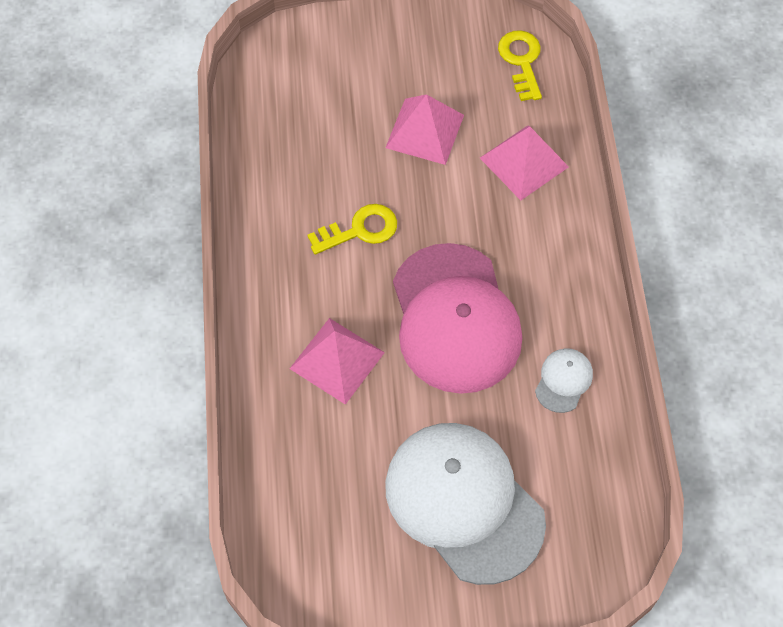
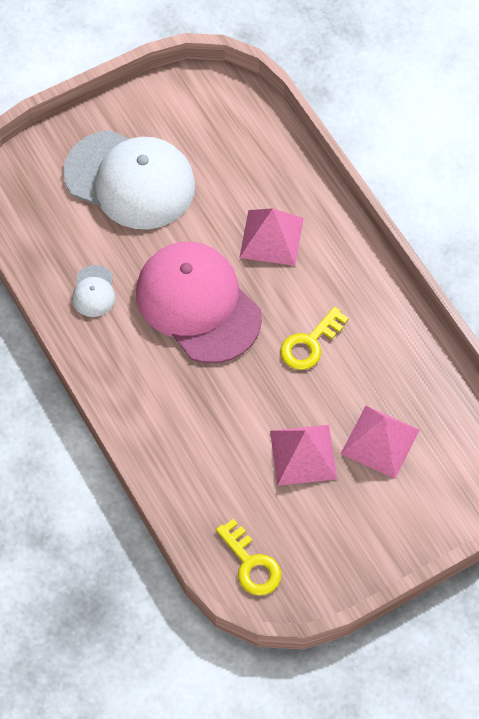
camera: 155 degrees right, 0 degrees up
pink pyramid [480,125,569,200] -> pink pyramid moved to [341,406,419,479]

